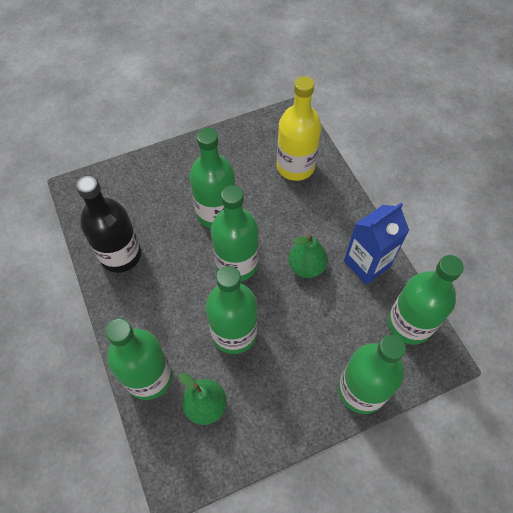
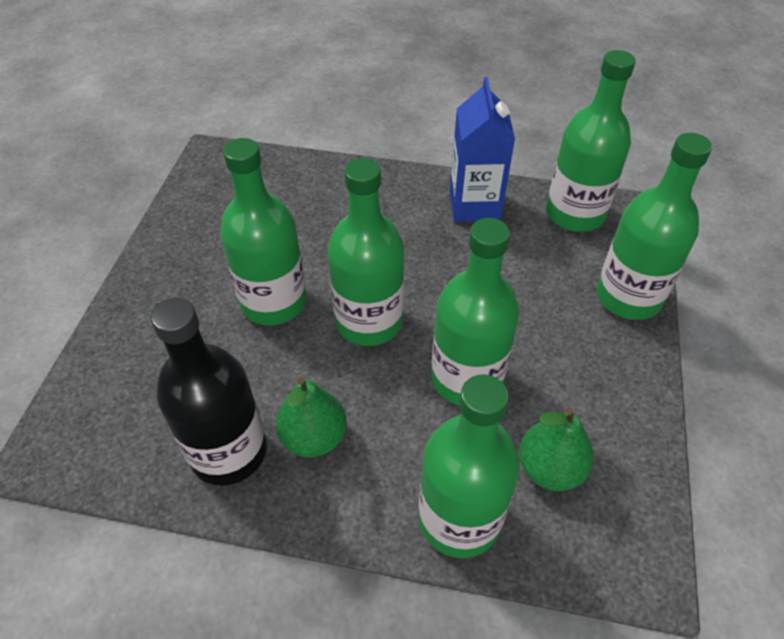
camera: 55 degrees left, 10 degrees down
yellow bottle [277,76,321,181] -> none
green pear [288,234,328,278] -> green pear moved to [276,377,347,458]

